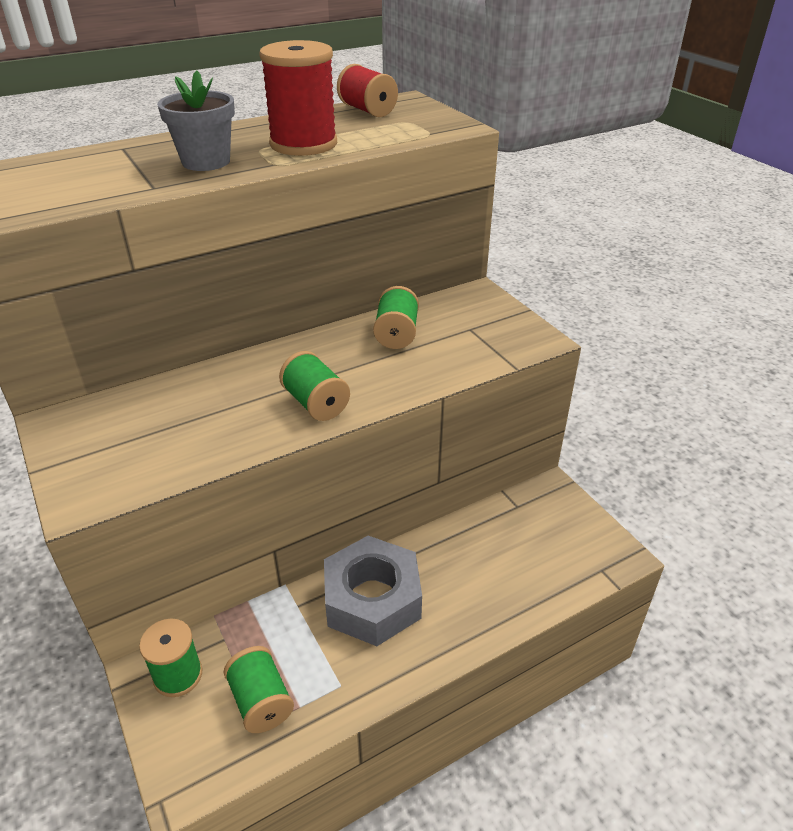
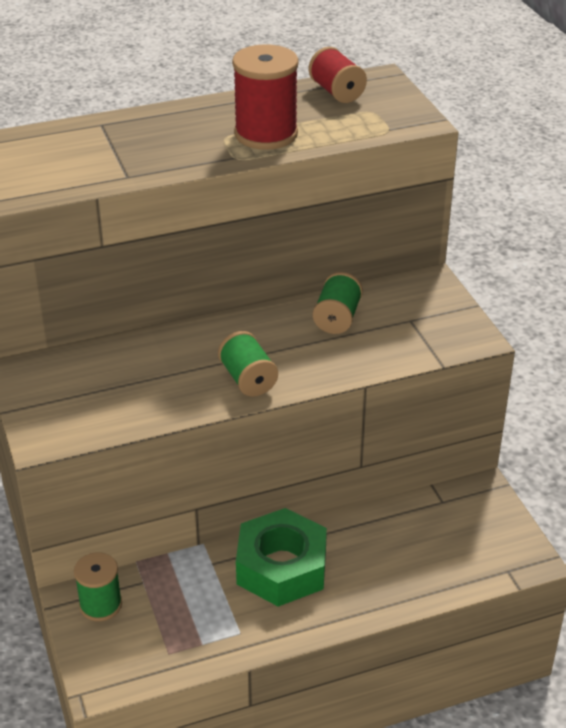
camera: 10 degrees right, 0 degrees up
grey flower pot [157,71,235,171] -> none
green spool [224,646,294,733] -> none
grey nut [324,536,422,646] -> green nut [236,508,327,607]

